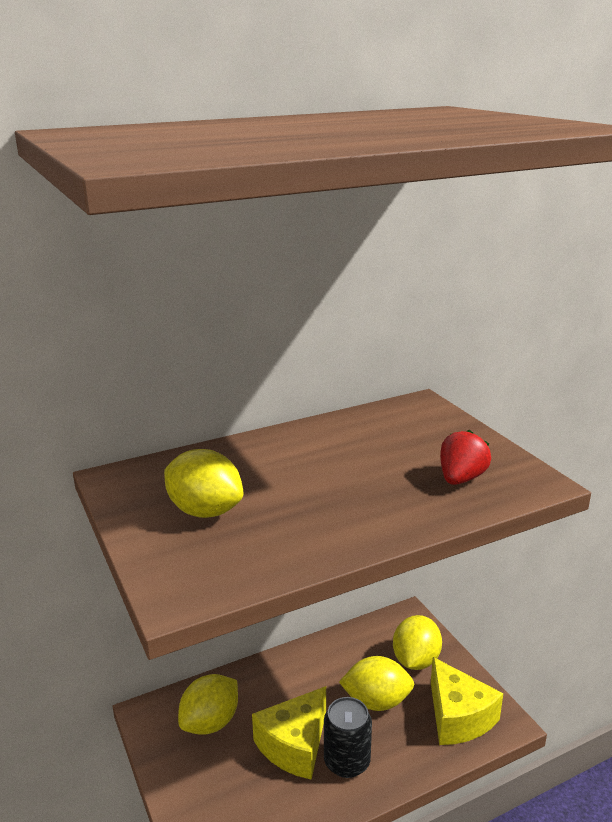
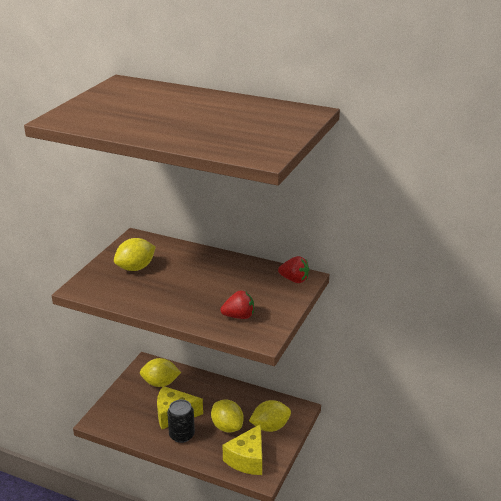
camera: 50 degrees right, 5 degrees up
yellow lemon [164,449,243,518] -> yellow lemon turned 60 degrees clockwise [114,238,156,271]
none -> red strawberry [278,256,309,283]

